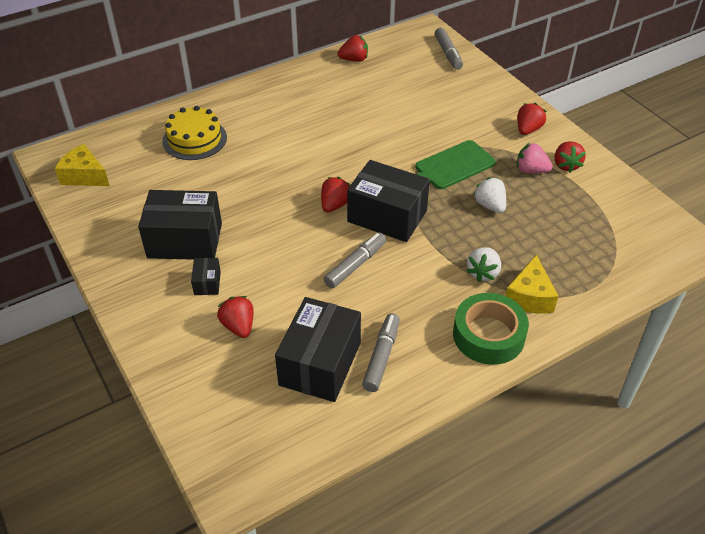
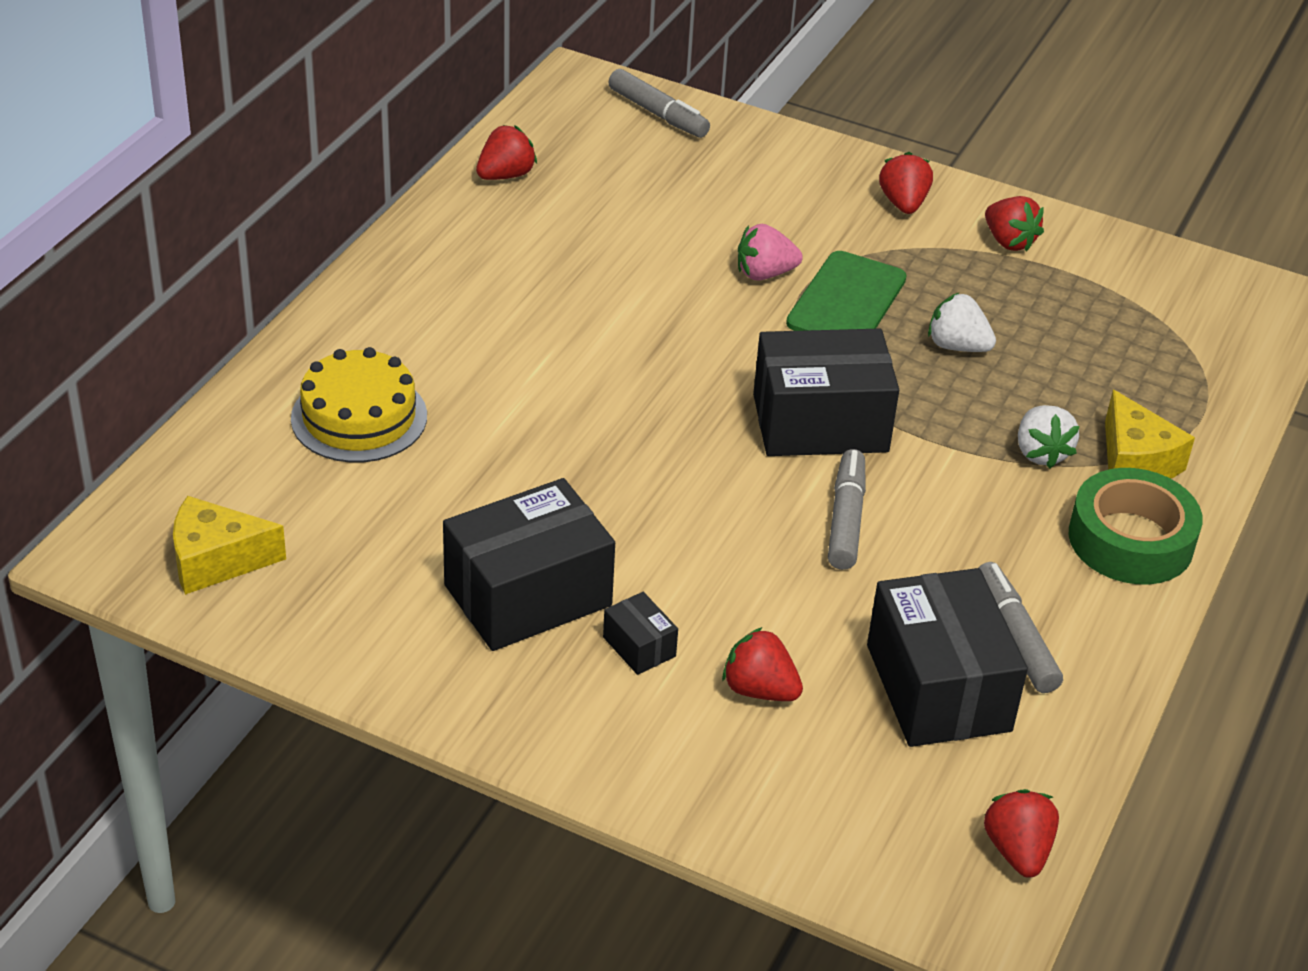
camera: 35 degrees left, 5 degrees down
red strawberry [321,177,351,212] -> red strawberry moved to [984,789,1059,878]
pink strawberry [517,143,553,173] -> pink strawberry moved to [738,224,803,281]

